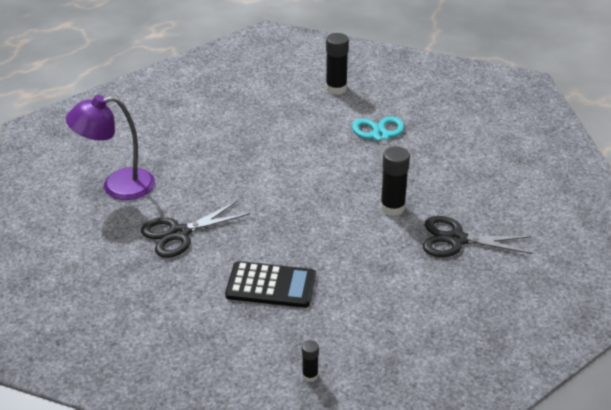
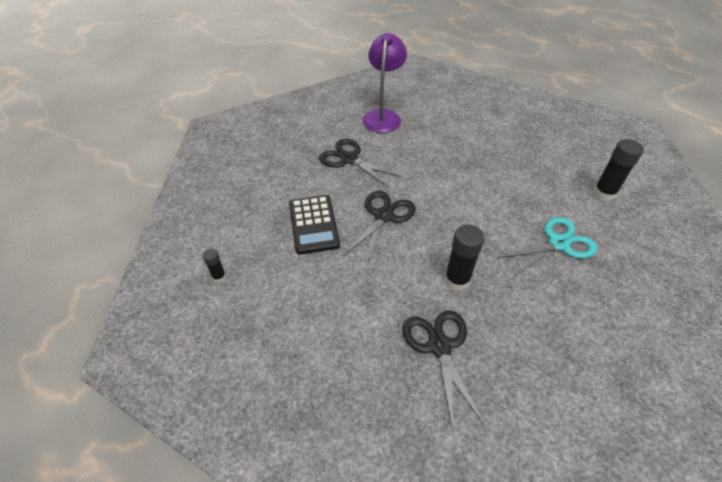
camera: 70 degrees right, 10 degrees up
purple lamp [66,95,155,200] -> purple lamp turned 45 degrees clockwise [363,33,407,133]
none -> black scissors [343,191,416,264]

